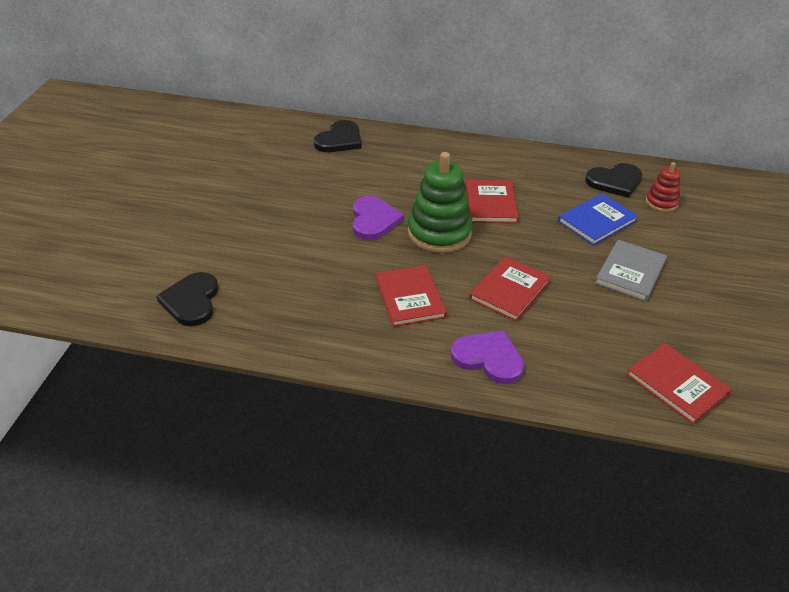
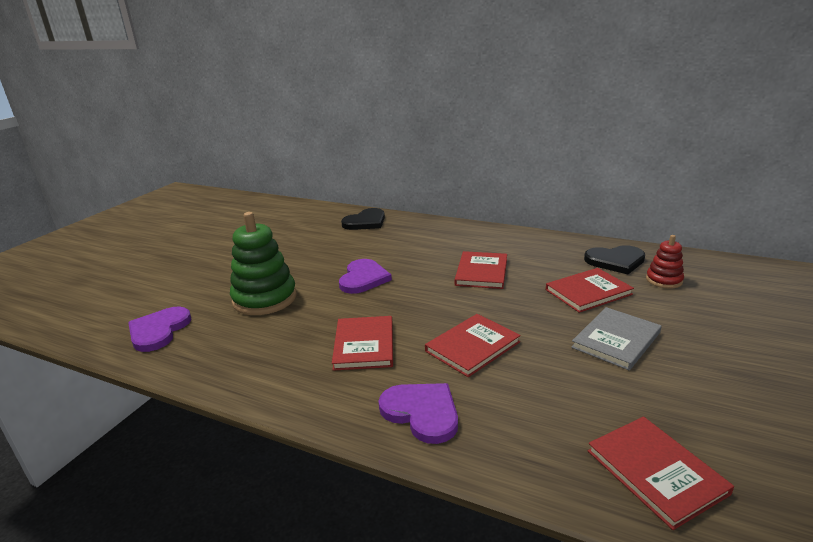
camera: 15 degrees right, 15 degrees down
black heart [156,272,218,326] -> purple heart [128,307,191,352]
green stacking toy [408,152,473,253] -> green stacking toy moved to [230,212,297,315]
blue book [558,193,638,245] -> red book [546,268,634,313]

